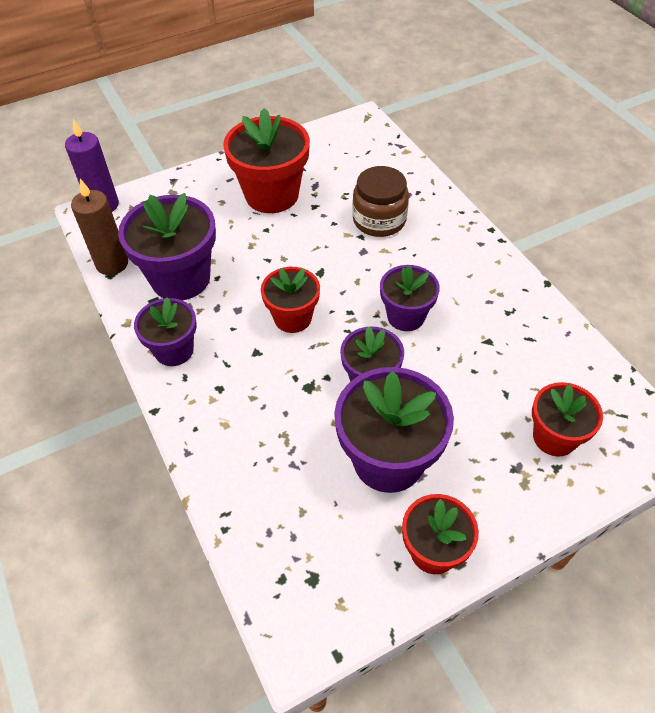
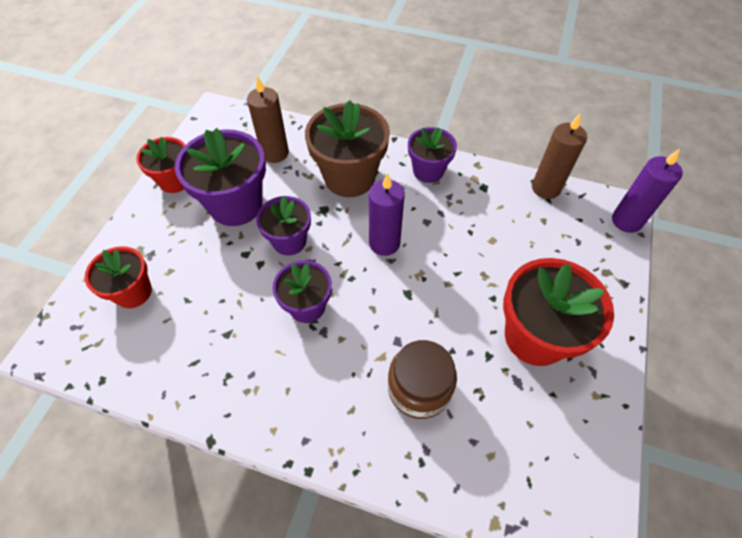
camera: 135 degrees right, 5 degrees up
purple flower pot [118,193,216,300] -> none
red flower pot [261,267,320,333] -> purple candle [369,173,405,256]
none -> brown candle [247,76,289,163]
none -> brown flower pot [305,100,390,197]

